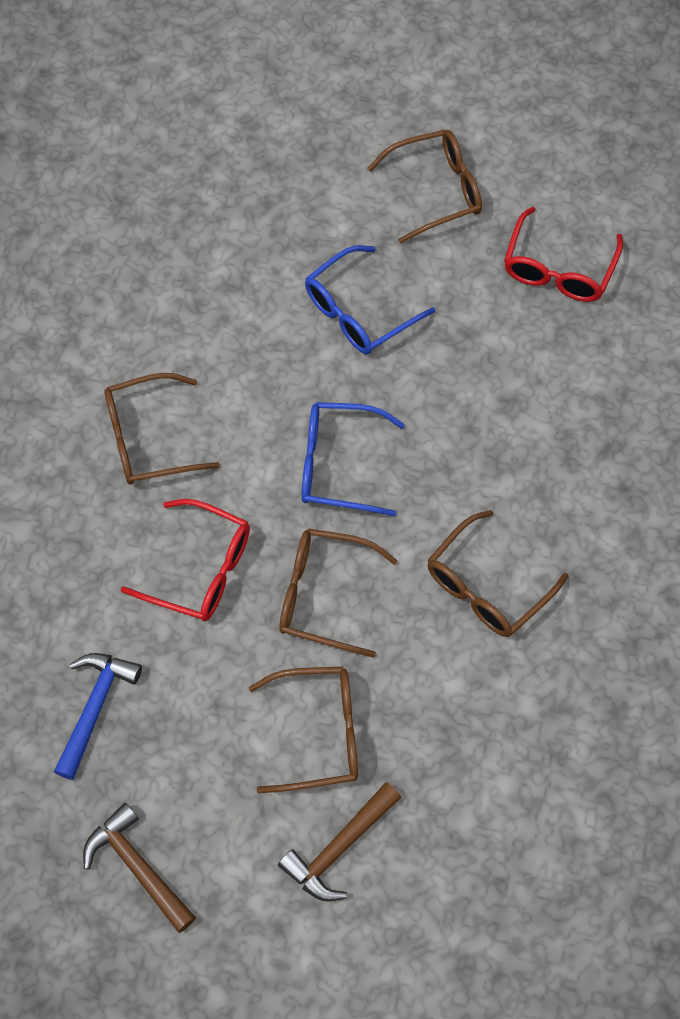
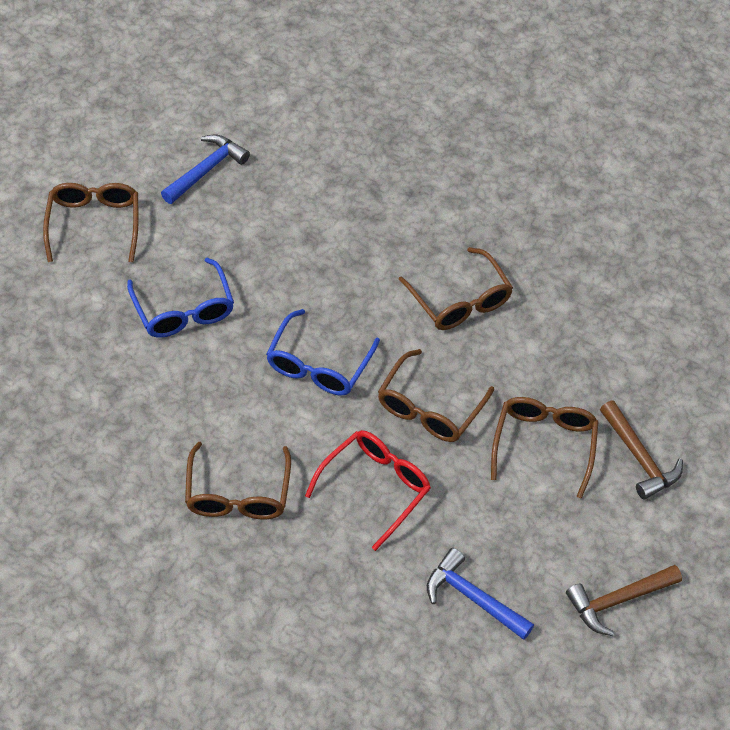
camera: 75 degrees left, 10 degrees down
red glasses [504,206,623,302] -> blue hammer [161,135,250,204]

